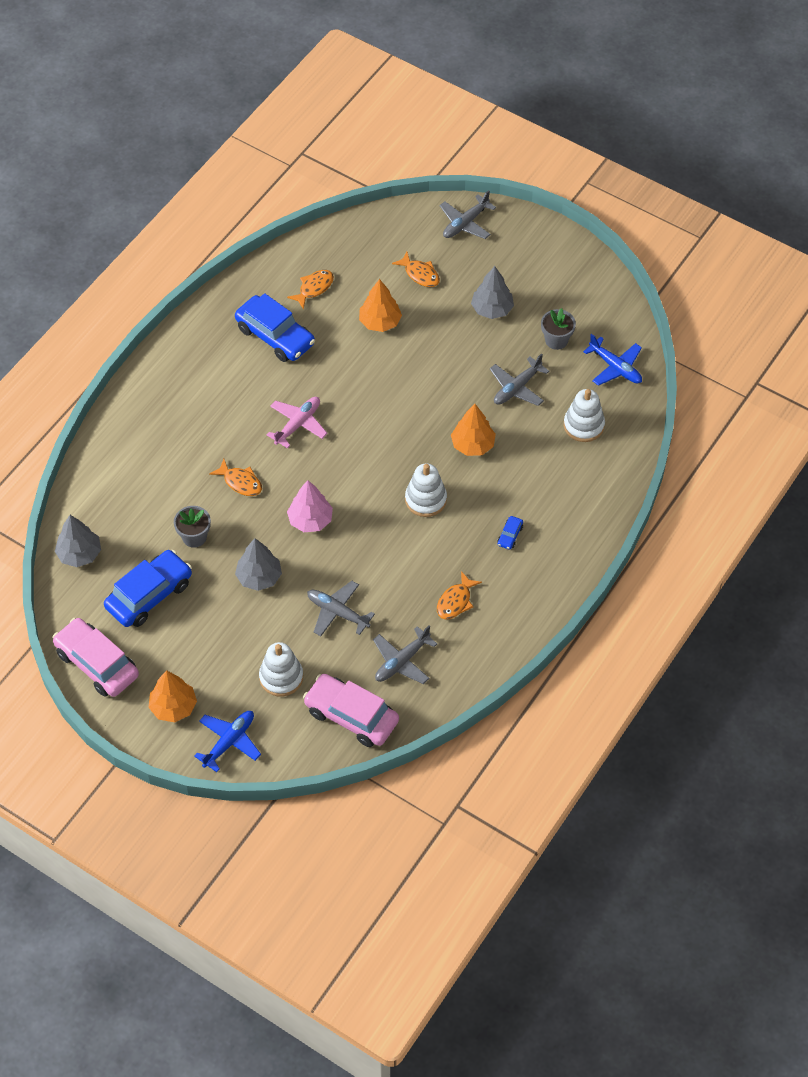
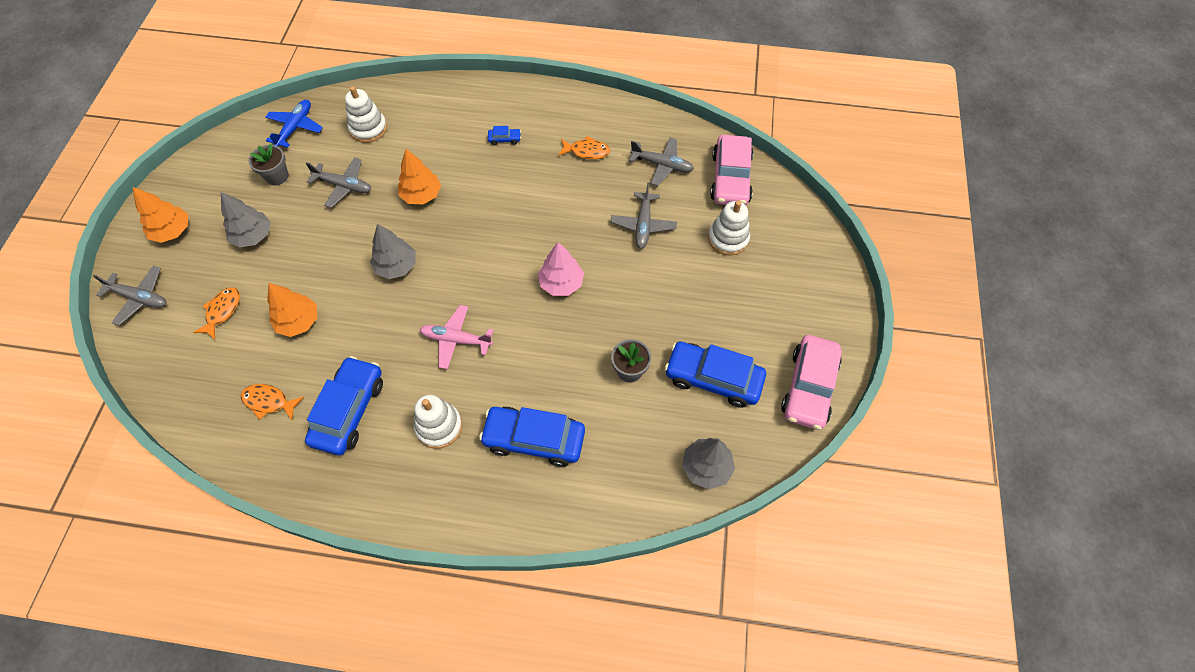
camera: 115 degrees left, 5 degrees up
orange tree [149,670,197,722] -> orange tree moved to [133,187,188,243]
blue plane [194,711,261,772] -> none
orange fish [209,459,262,496] -> none
grey tree [235,538,282,591] -> grey tree moved to [370,224,416,279]
white stacking toy [405,463,447,517] -> white stacking toy moved to [414,395,462,449]
none -> blue car [479,407,585,467]

